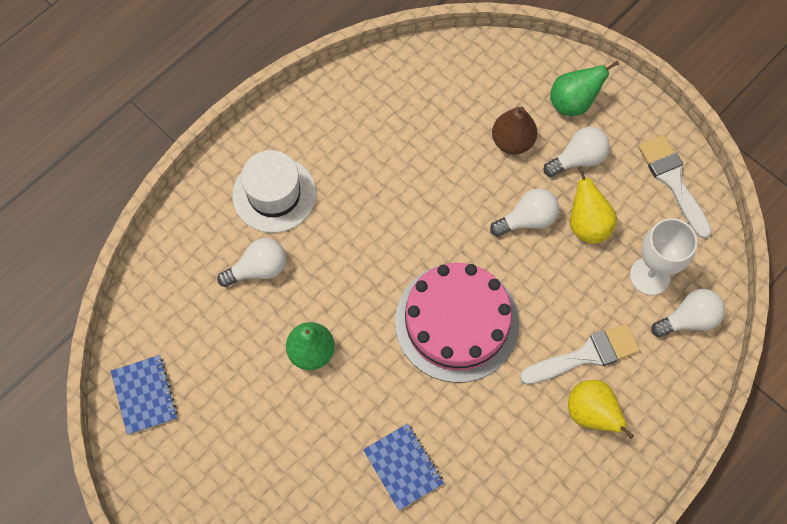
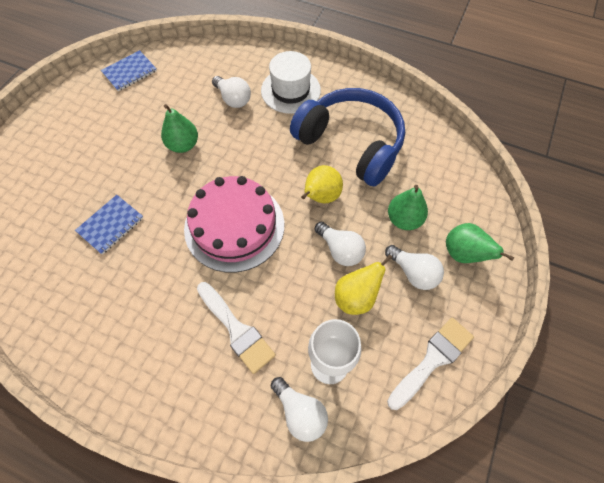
camera: 70 degrees right, 5 degrees down
brown pear [492,106,537,155] -> green pear [388,185,428,230]
yellow pear [568,380,634,439] -> yellow pear moved to [301,165,343,203]
none -> blue headphones [290,88,405,187]

